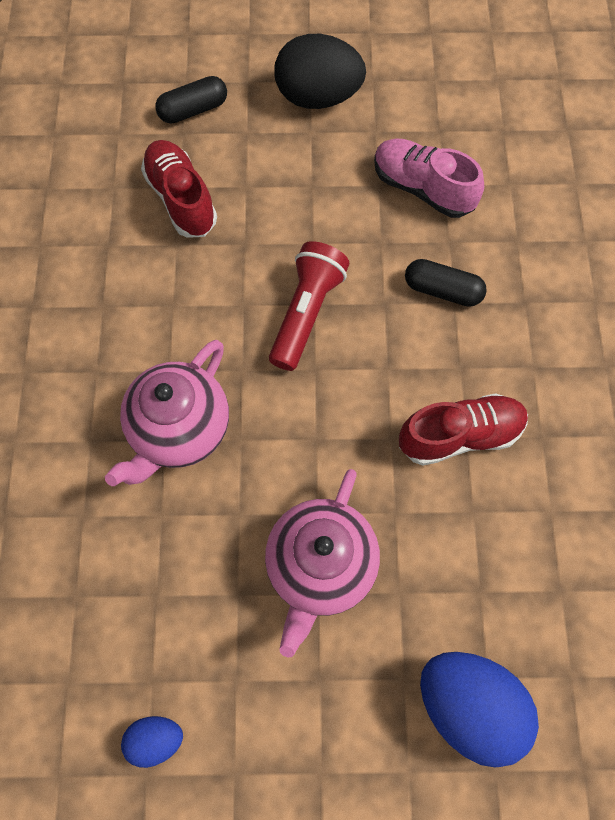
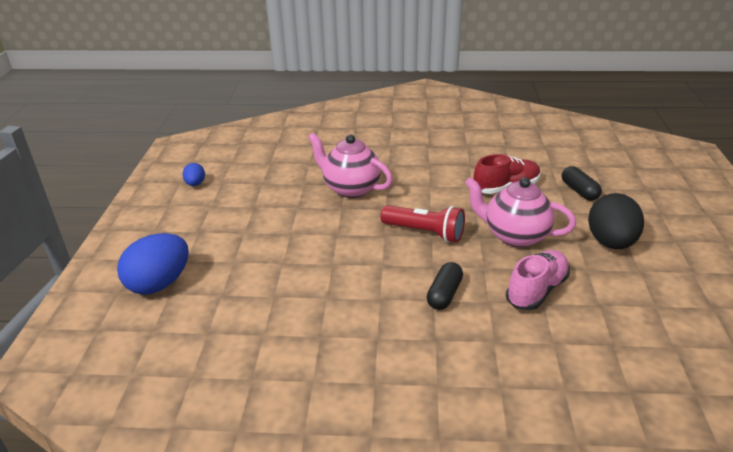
camera: 95 degrees right, 35 degrees down
pink teapot [265,469,380,657] -> pink teapot moved to [465,177,576,248]
red shoe [399,393,528,466] -> none

